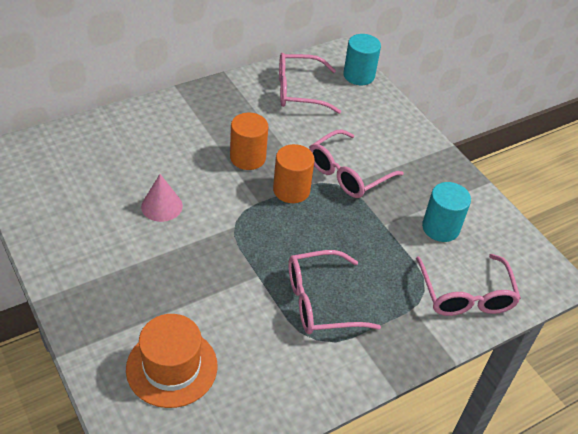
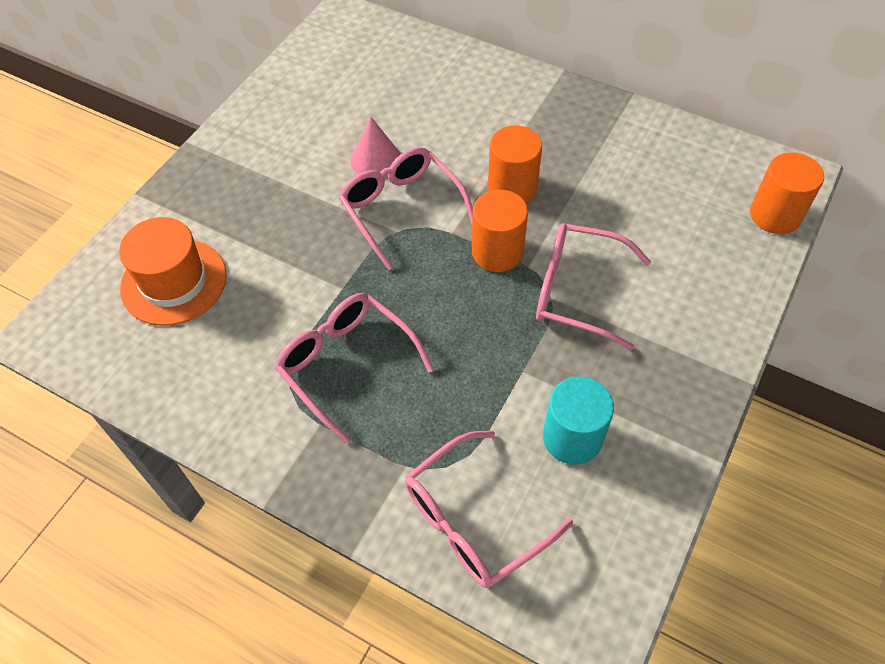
camera: 65 degrees right, 10 degrees up
pink glasses [279,53,341,114] -> pink glasses moved to [339,147,473,270]
turquoise cylinder [343,34,381,85] -> orange cylinder [750,152,824,234]

